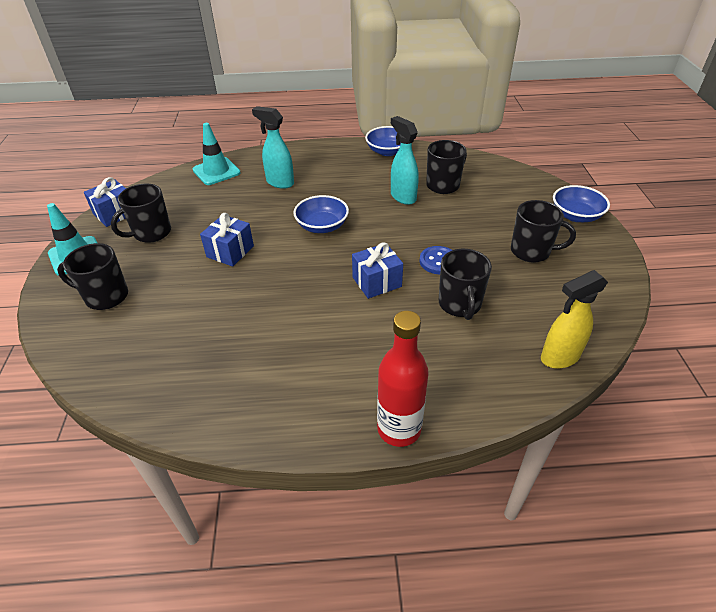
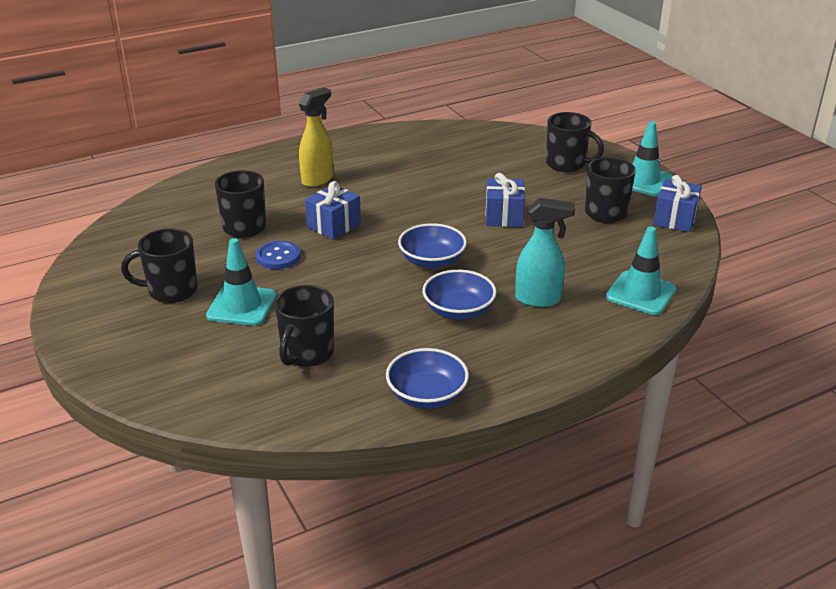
camera: 155 degrees right, 10 degrees down
black mug [57,243,128,310] -> black mug turned 45 degrees clockwise [546,112,604,172]
red bottle [377,311,429,447] -> none
turquoise spray bottle [391,116,419,205] -> none
yellow spray bottle [541,270,608,369] -> yellow spray bottle moved to [299,87,333,187]
blue bowl [553,185,610,222] -> blue bowl moved to [422,270,497,320]
none -> turquoise traffic cone [206,238,277,326]

